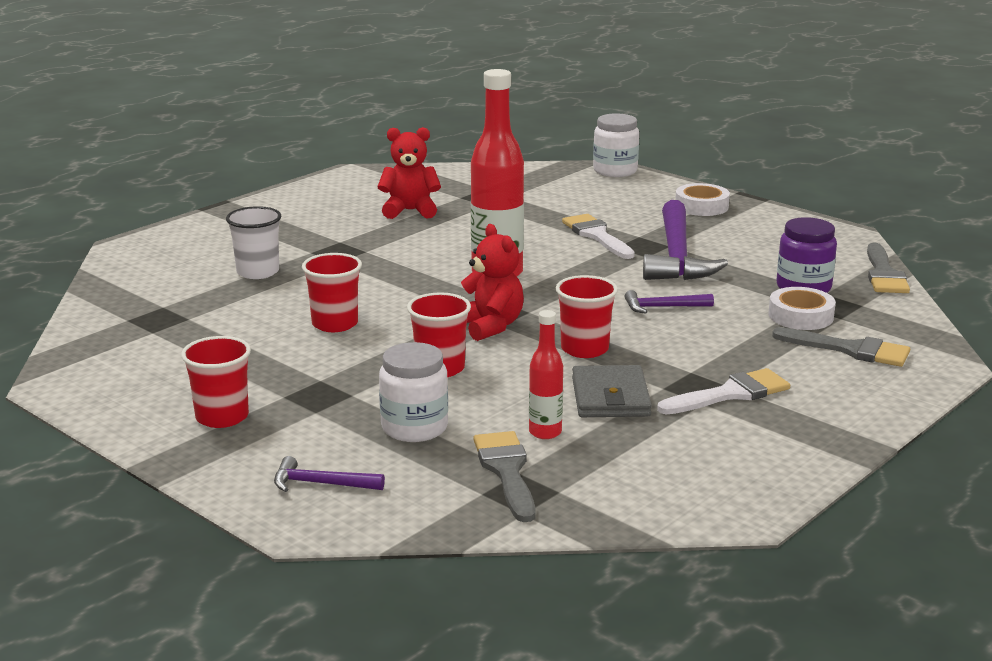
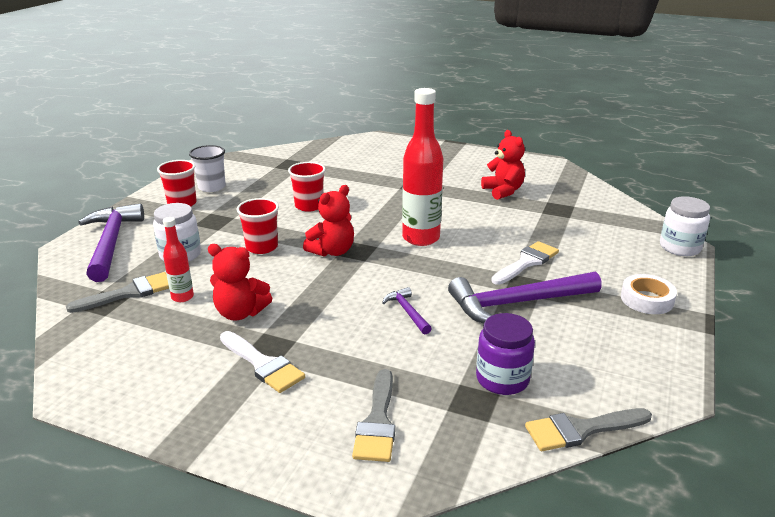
camera: 70 degrees right, 5 degrees up
white cup [226,206,281,279] -> white cup moved to [189,145,226,192]
purple hammer [274,456,385,492] -> purple hammer [78,203,144,282], size x2.14
red cup [556,275,618,358] -> none
grey wallet [572,365,652,417] -> red teddy bear [208,244,273,320]
white tape [769,287,836,330] -> none

